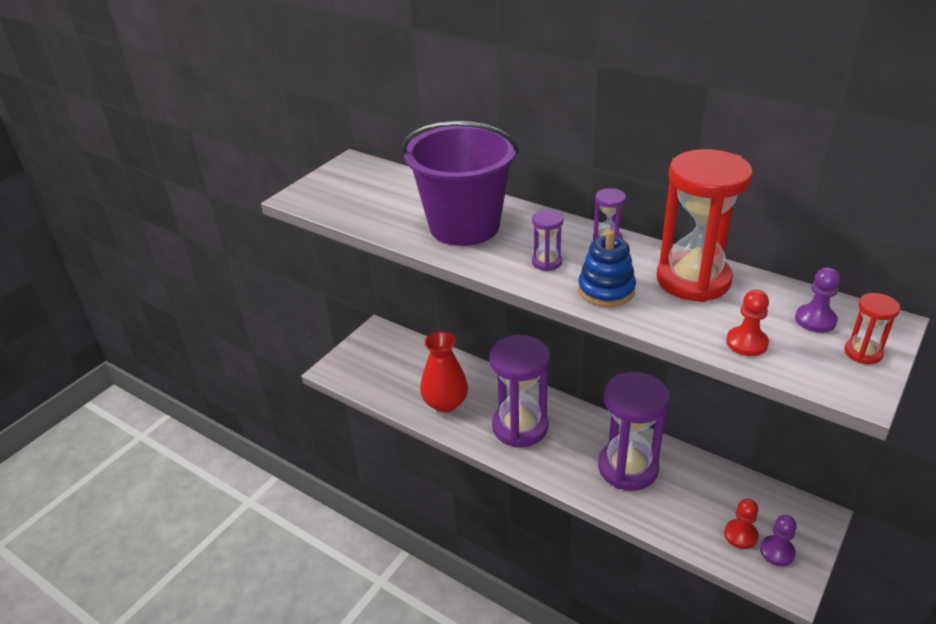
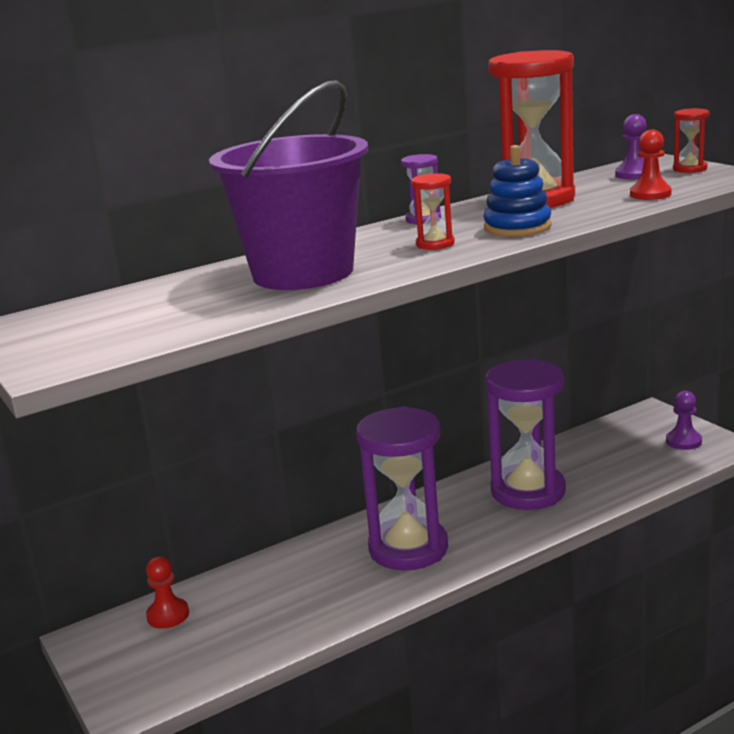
camera: 65 degrees left, 15 degrees down
red vase [420,331,468,413] -> none
purple hourglass [532,210,564,271] -> red hourglass [411,173,455,250]
red pawn [724,499,759,549] -> red pawn moved to [146,556,189,629]

